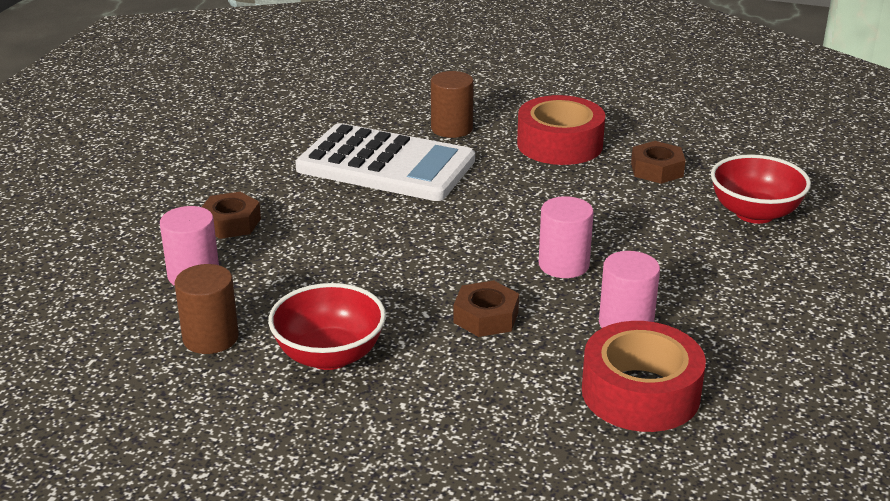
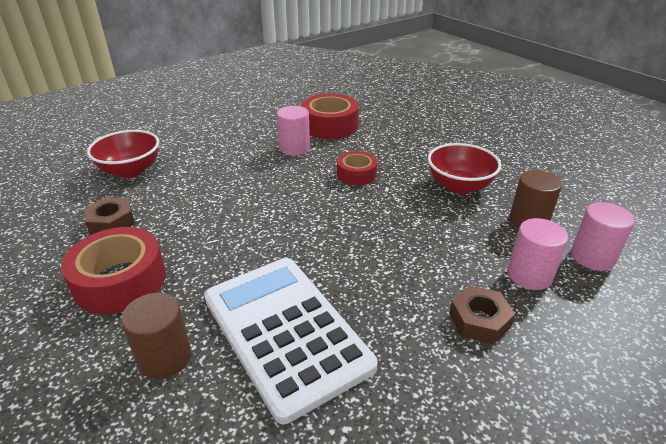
camera: 145 degrees left, 5 degrees up
brown nut [454,281,519,337] -> red tape [337,151,377,186]
pink cylinder [539,196,594,278] -> pink cylinder moved to [571,202,635,271]

